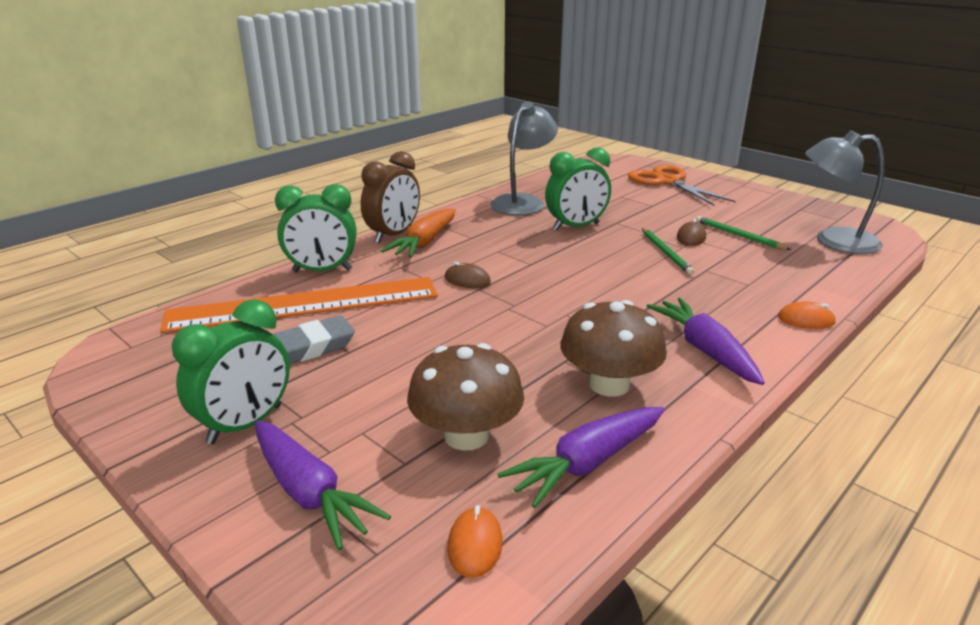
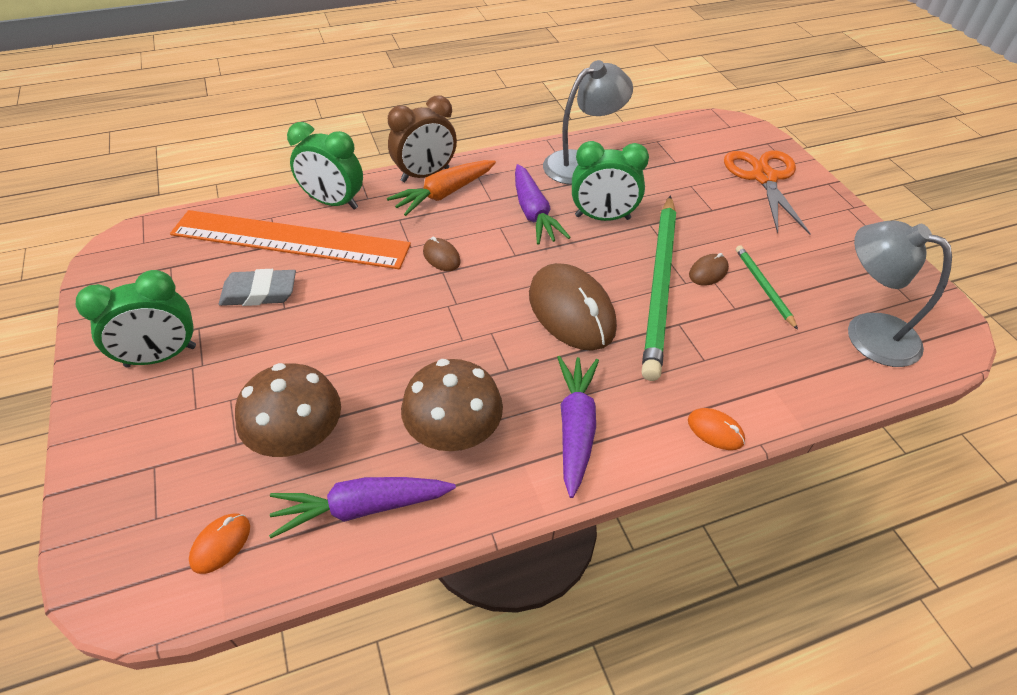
camera: 25 degrees right, 20 degrees up
purple carrot [255,421,391,550] -> purple carrot moved to [515,164,571,245]
green pencil [642,228,694,275] -> green pencil [642,196,676,381], size x2.21
none -> brown mouse [529,263,617,351]

